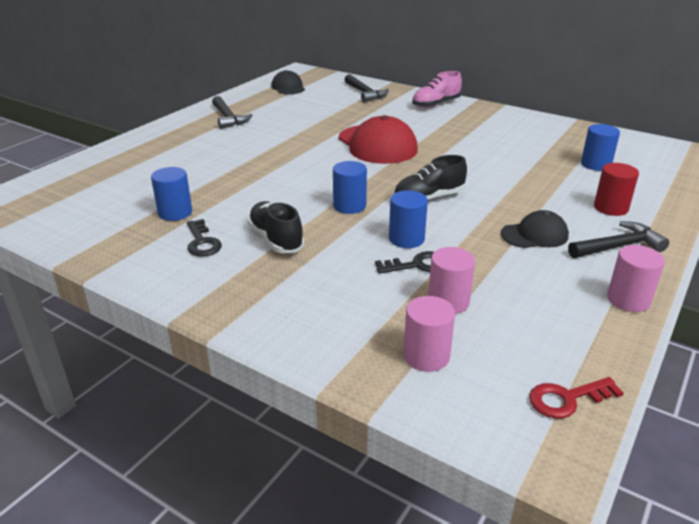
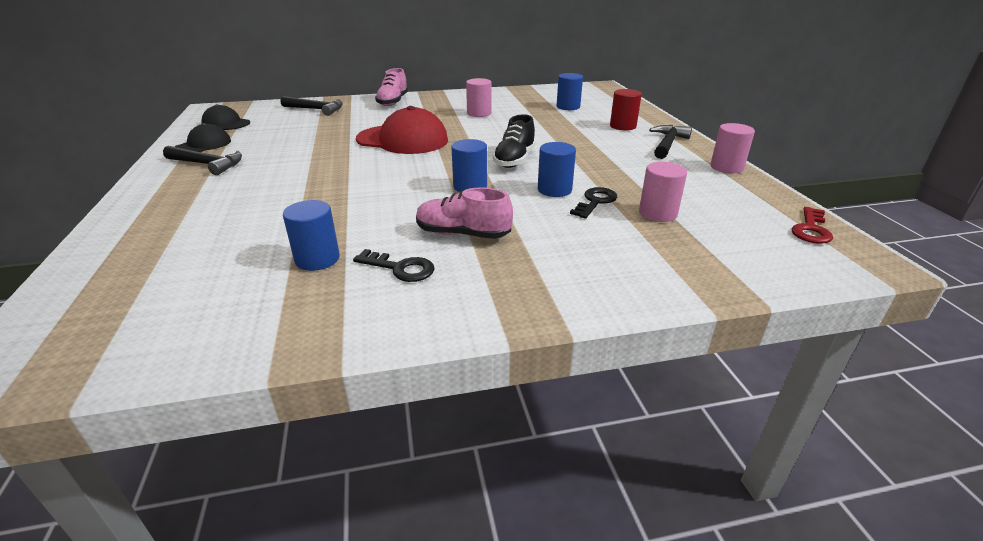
camera: 45 degrees left, 0 degrees up
black shoe [247,201,305,253] -> pink shoe [416,188,513,239]
pink cylinder [403,296,455,372] -> pink cylinder moved to [466,78,491,117]
black cap [501,210,569,248] -> black cap moved to [175,123,231,152]

